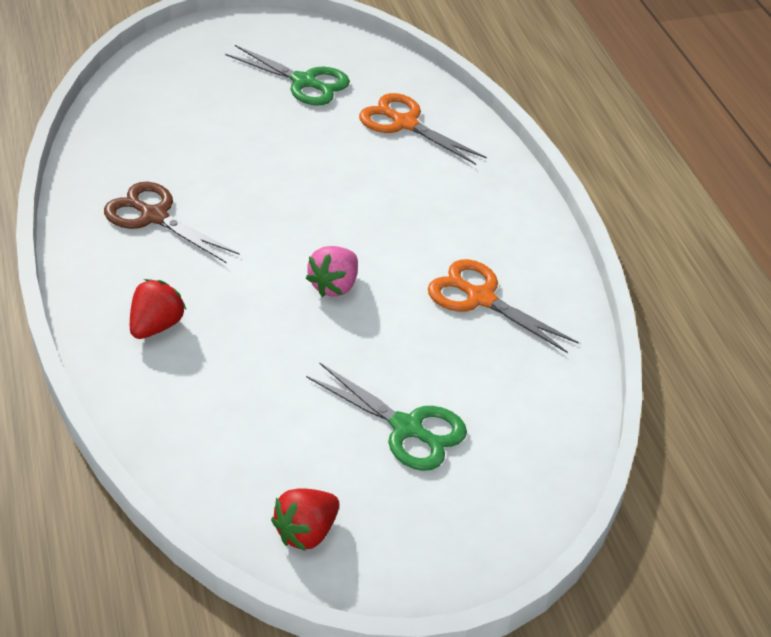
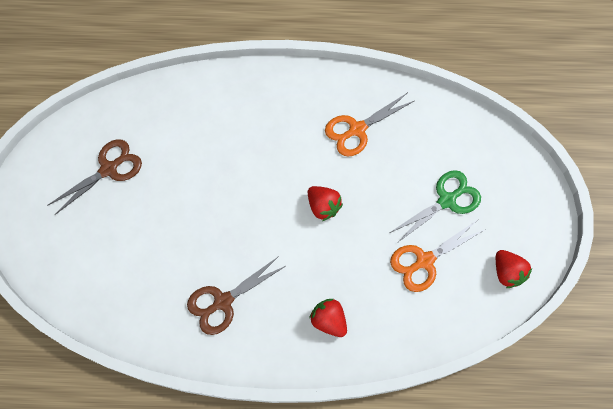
camera: 70 degrees left, 25 degrees up
green scissors [225,45,350,106] -> brown scissors [48,139,142,215]
pink strawberry [306,246,358,297] -> red strawberry [308,186,343,221]
orange scissors [359,93,487,165] -> orange scissors moved to [390,221,486,292]

